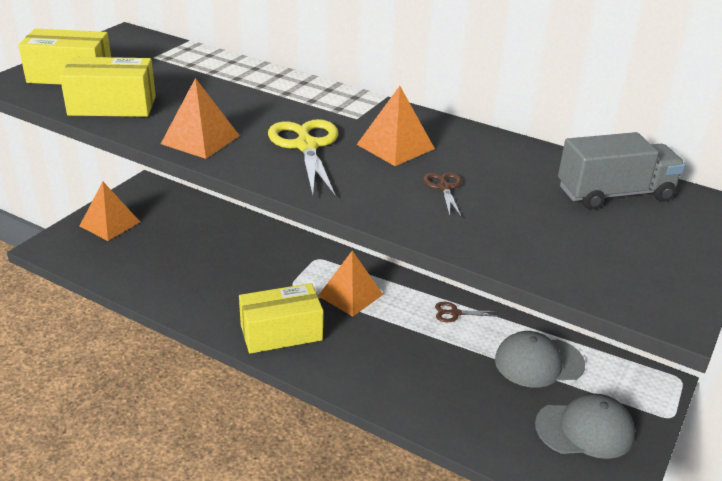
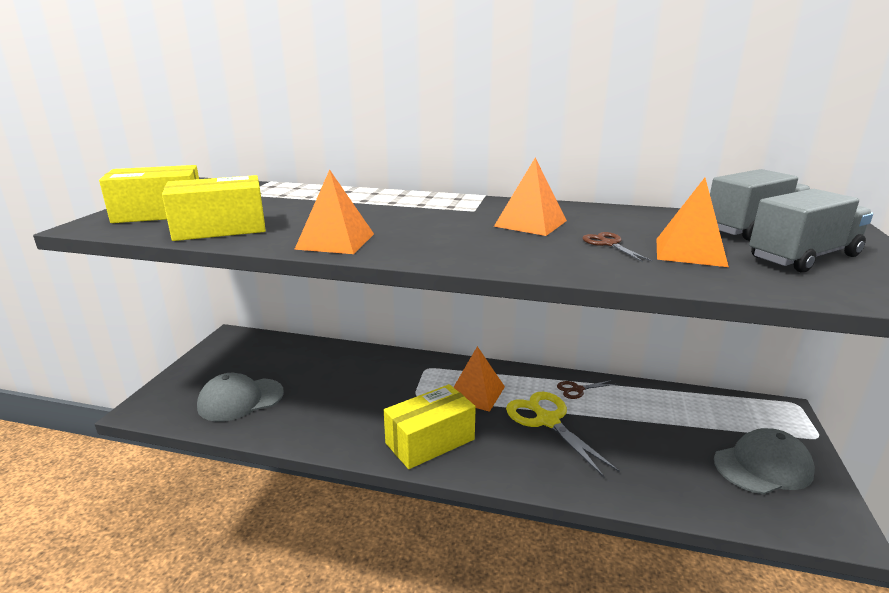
camera: 15 degrees left, 10 degrees down
orange pyramid [80,182,140,241] -> orange pyramid moved to [657,178,729,267]
yellow scissors [268,119,338,198] -> yellow scissors moved to [506,392,620,477]
grey cap [495,331,585,388] -> grey cap moved to [197,373,284,422]
none -> grey truck [749,189,873,272]

